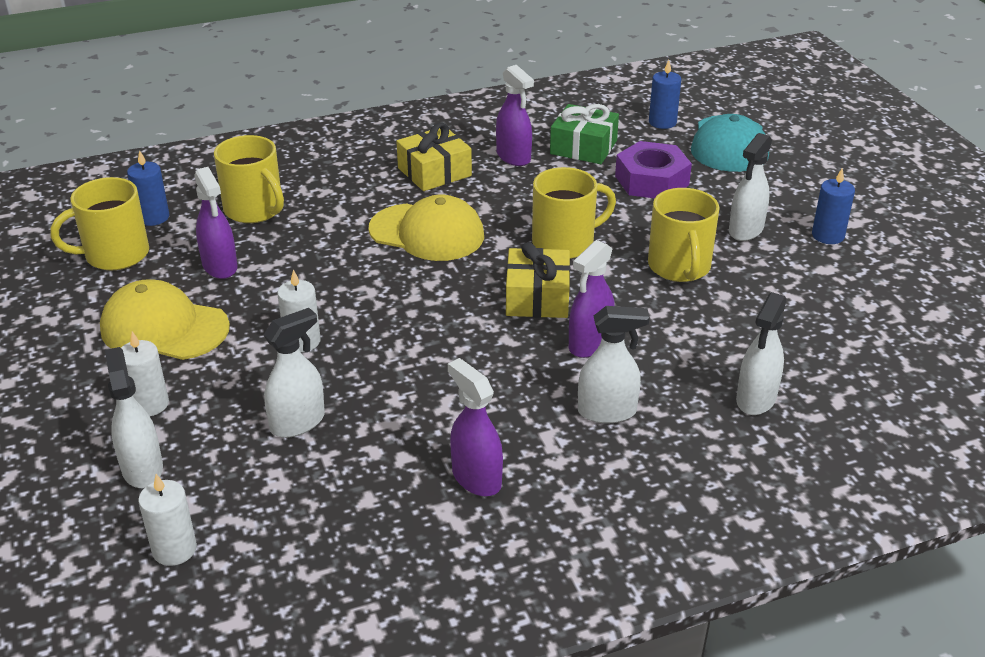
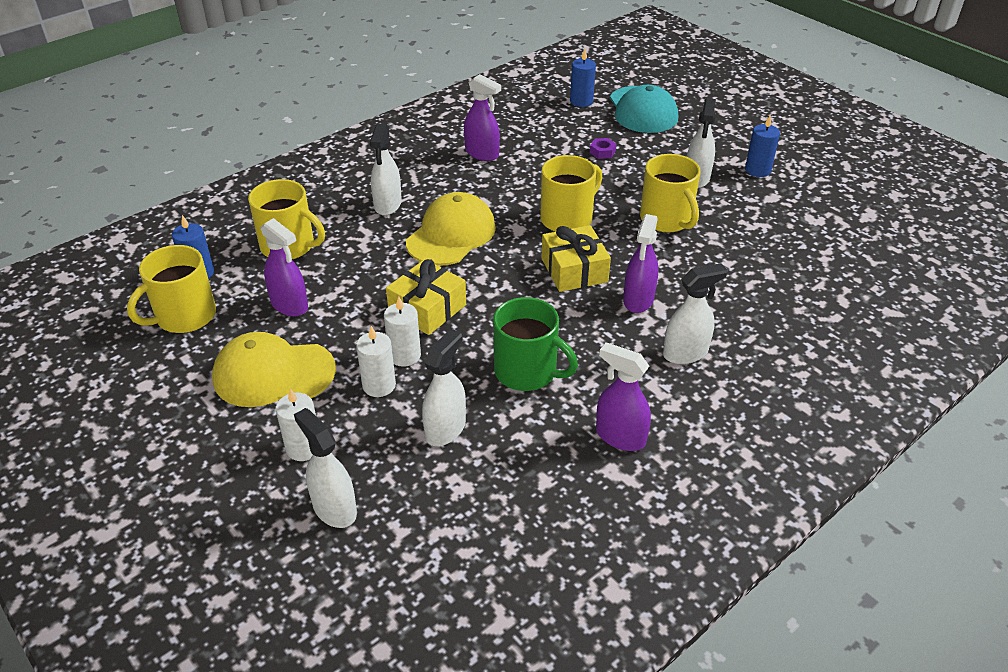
camera: 20 degrees left, 5 degrees up
white candle [138,474,197,566] -> white candle moved to [356,326,396,397]
yellow cap [369,194,484,261] -> yellow cap turned 60 degrees counterclockwise [406,192,496,266]
yellow gift [396,123,472,191] -> yellow gift moved to [386,259,466,335]
green gift [550,104,619,164] -> none
purple nut [615,141,692,198] -> purple nut [590,138,616,159], size x0.43
white spray bottle [736,292,787,415] -> white spray bottle moved to [370,123,402,216]
none -> green mug [493,297,578,391]

